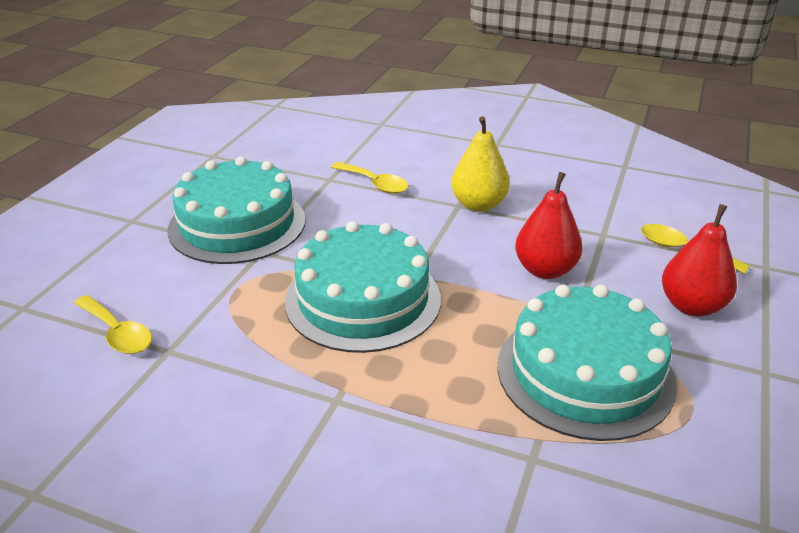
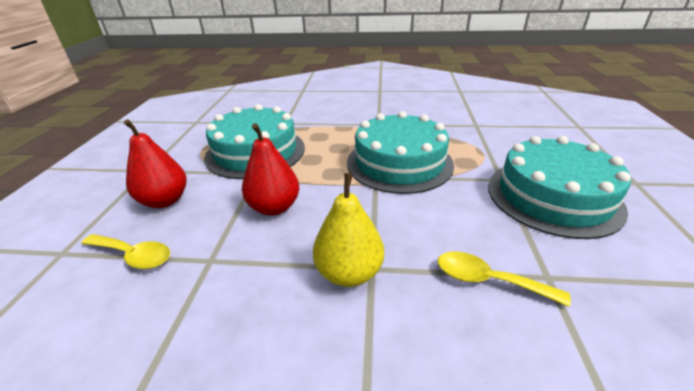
camera: 165 degrees right, 0 degrees up
yellow spoon [74,295,152,354] -> none

